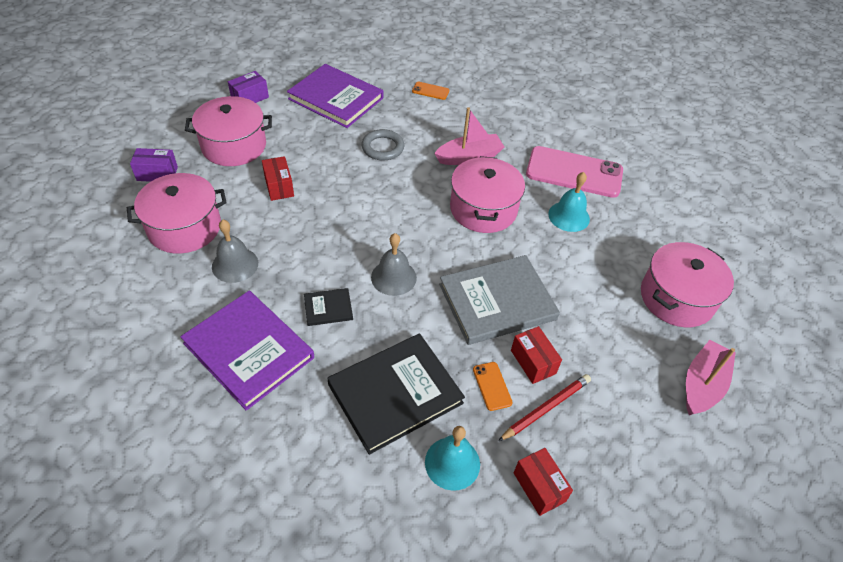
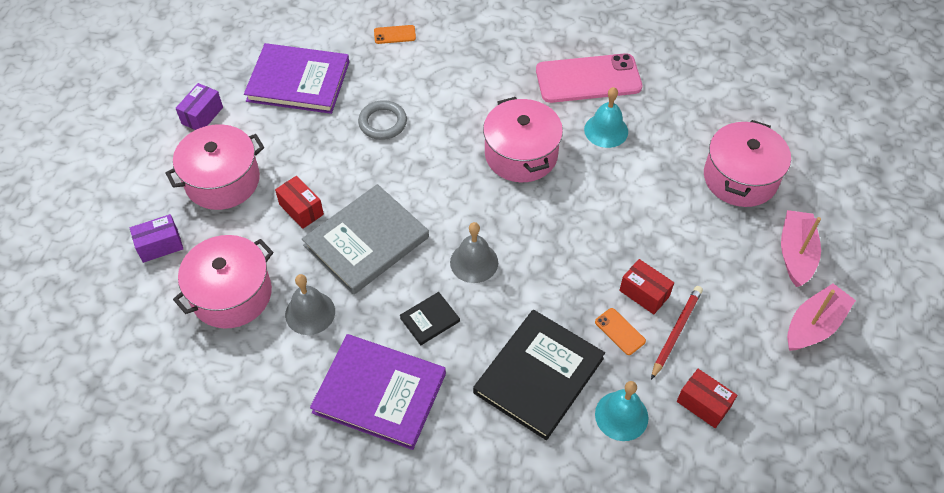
camera: 20 degrees left, 5 degrees up
pink boat [434,107,505,165] -> pink boat moved to [787,284,856,351]
grey book [439,255,560,345] -> grey book moved to [302,184,429,295]

